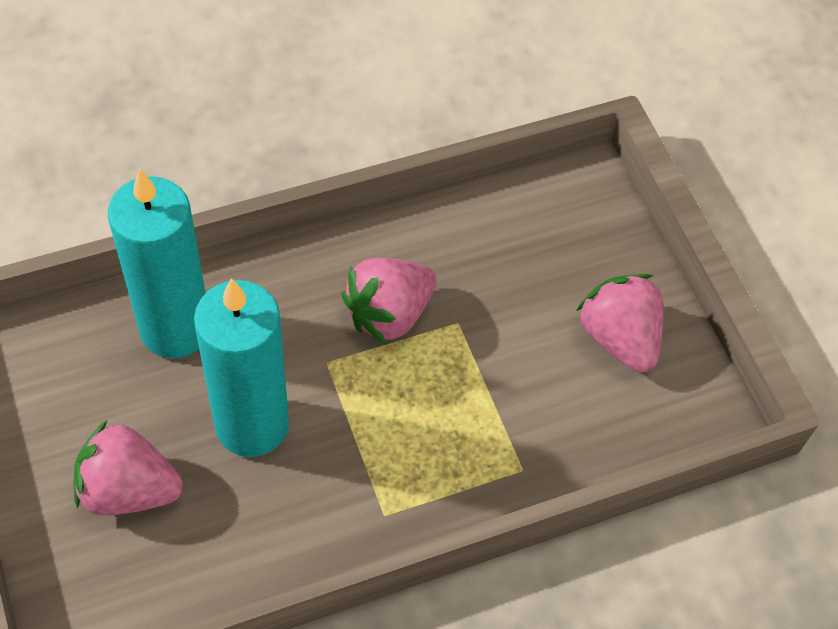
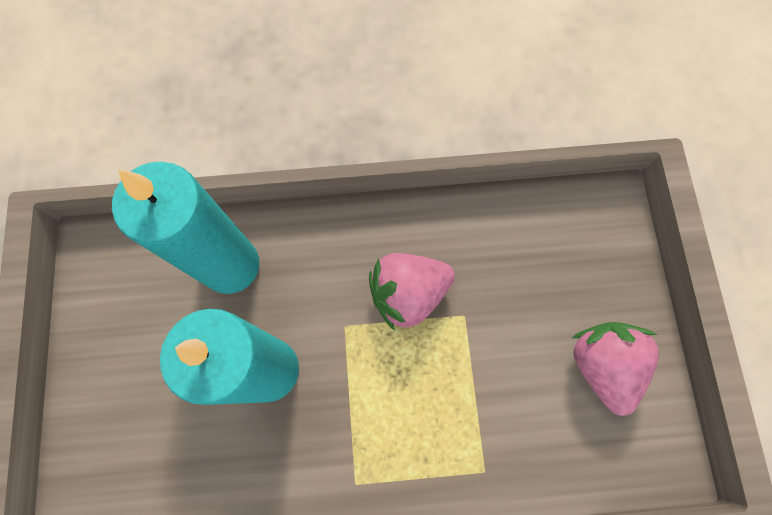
camera: 20 degrees right, 15 degrees up
pink strawberry [74,420,183,516] -> none

